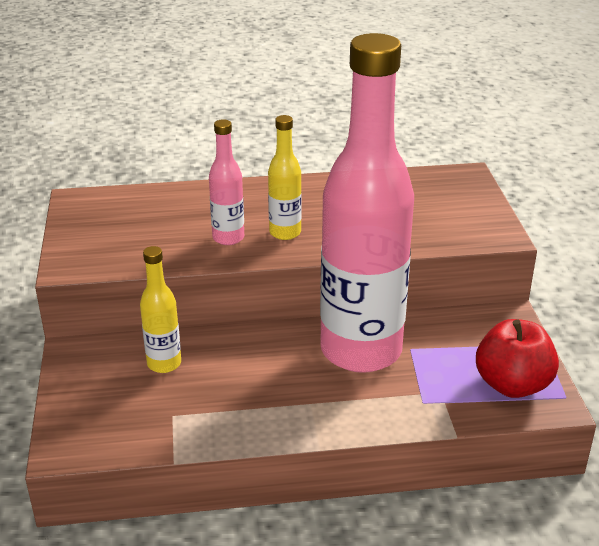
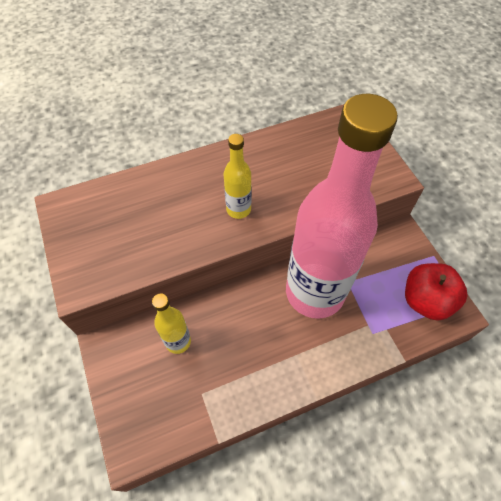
camera: 15 degrees left, 25 degrees up
pink bottle [209,119,244,245] -> none

